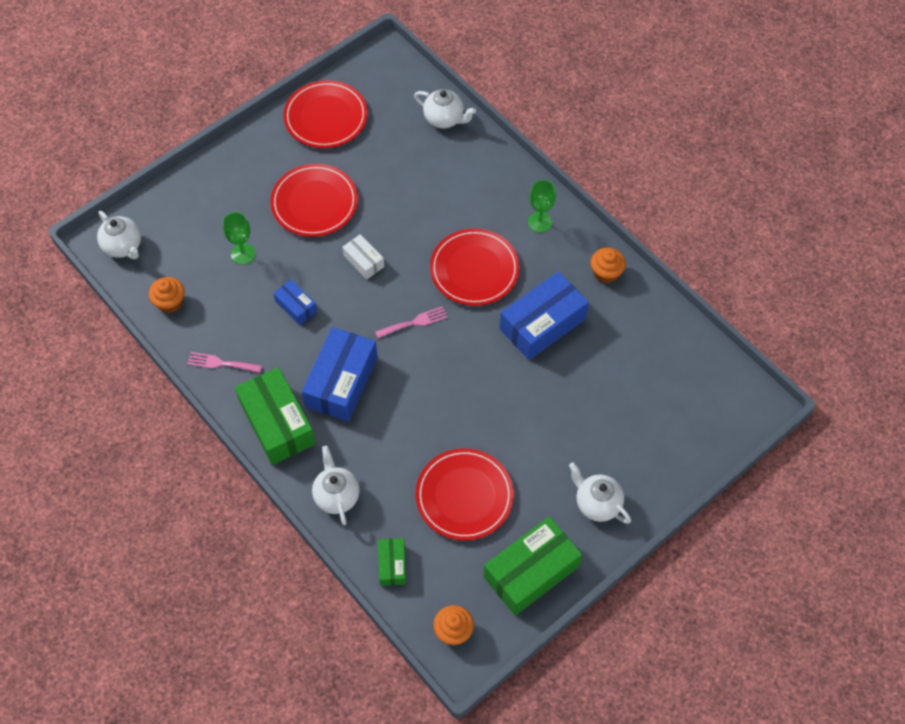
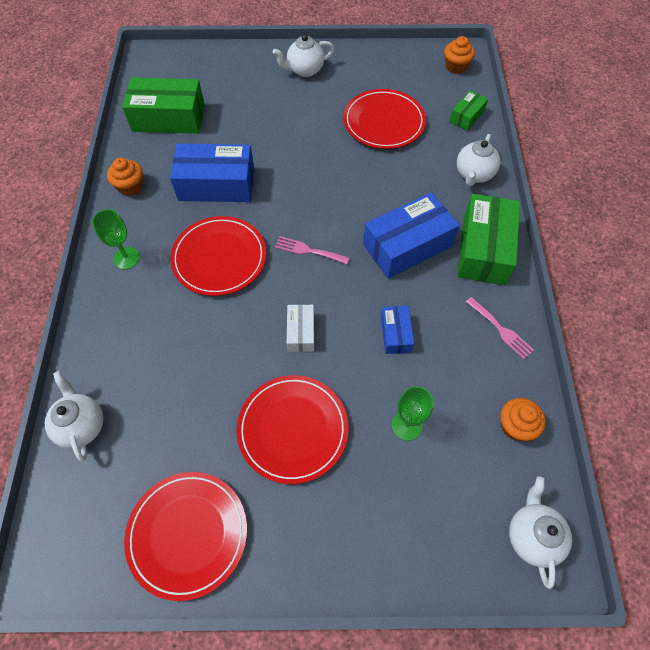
camera: 140 degrees left, 0 degrees up
green box [484,517,582,616] -> green box moved to [122,77,205,134]
white teapot [569,462,631,524] -> white teapot turned 75 degrees clockwise [273,34,334,77]

